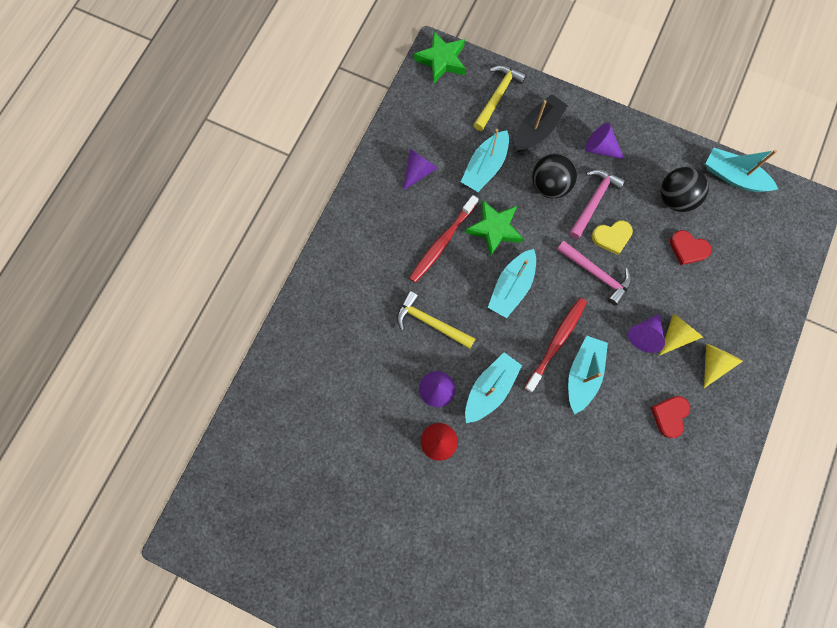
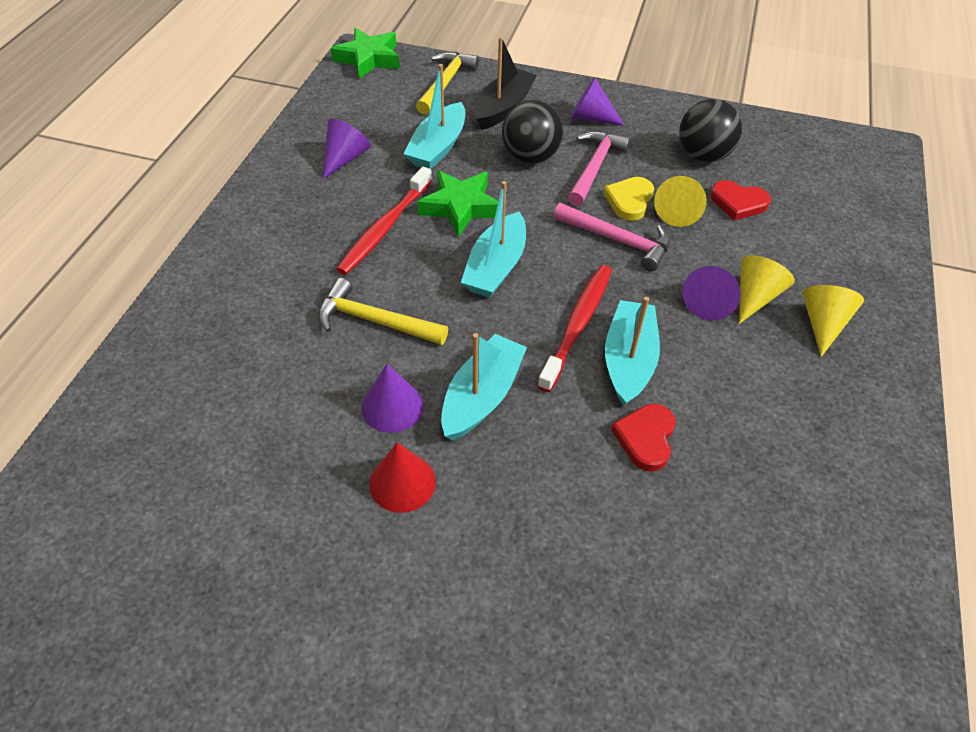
camera: 10 degrees left, 25 degrees down
yellow heart [591,221,633,255] -> yellow heart turned 135 degrees clockwise [603,177,654,221]
red heart [650,396,690,438] -> red heart moved to [611,404,676,472]
turquoise boat [705,147,778,192] -> none
none -> yellow cone [654,176,707,227]

